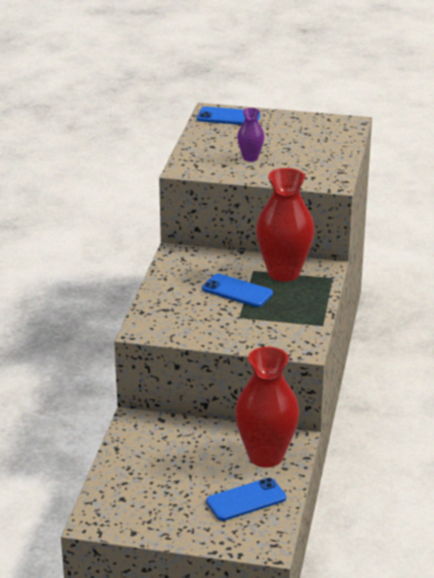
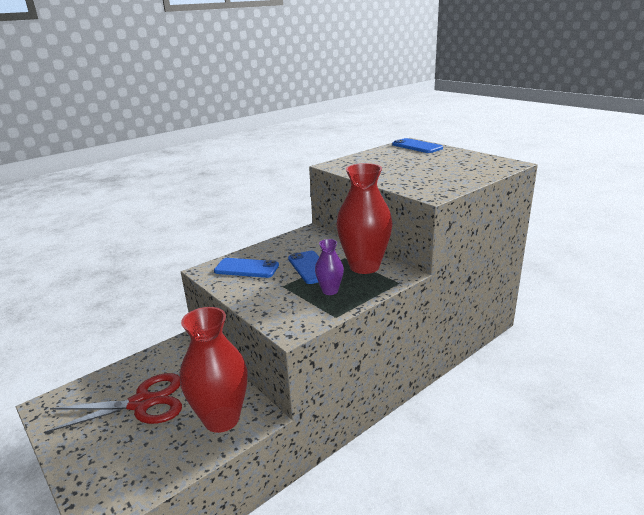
camera: 40 degrees right, 5 degrees down
blue phone [206,478,286,521] -> blue phone moved to [214,258,279,278]
purple vase [237,108,264,162] -> purple vase moved to [315,239,344,295]
none -> red scissors [44,373,182,433]

